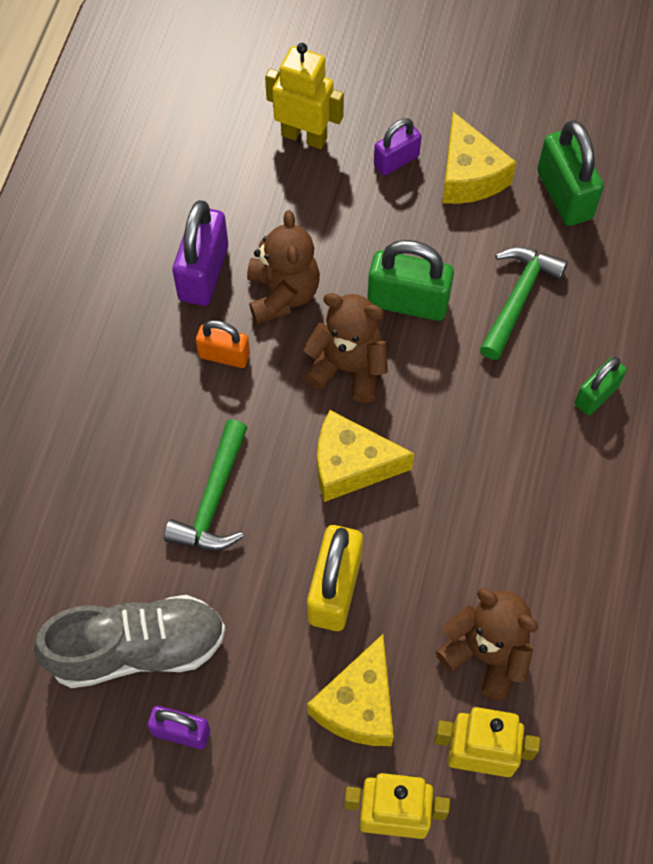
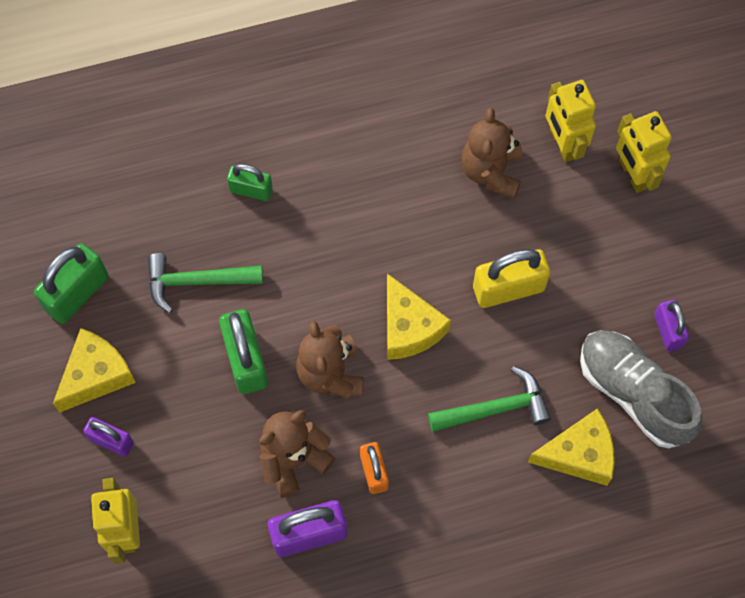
camera: 120 degrees left, 5 degrees up
yellow cheese [307,634,394,746] -> yellow cheese moved to [528,408,615,486]

